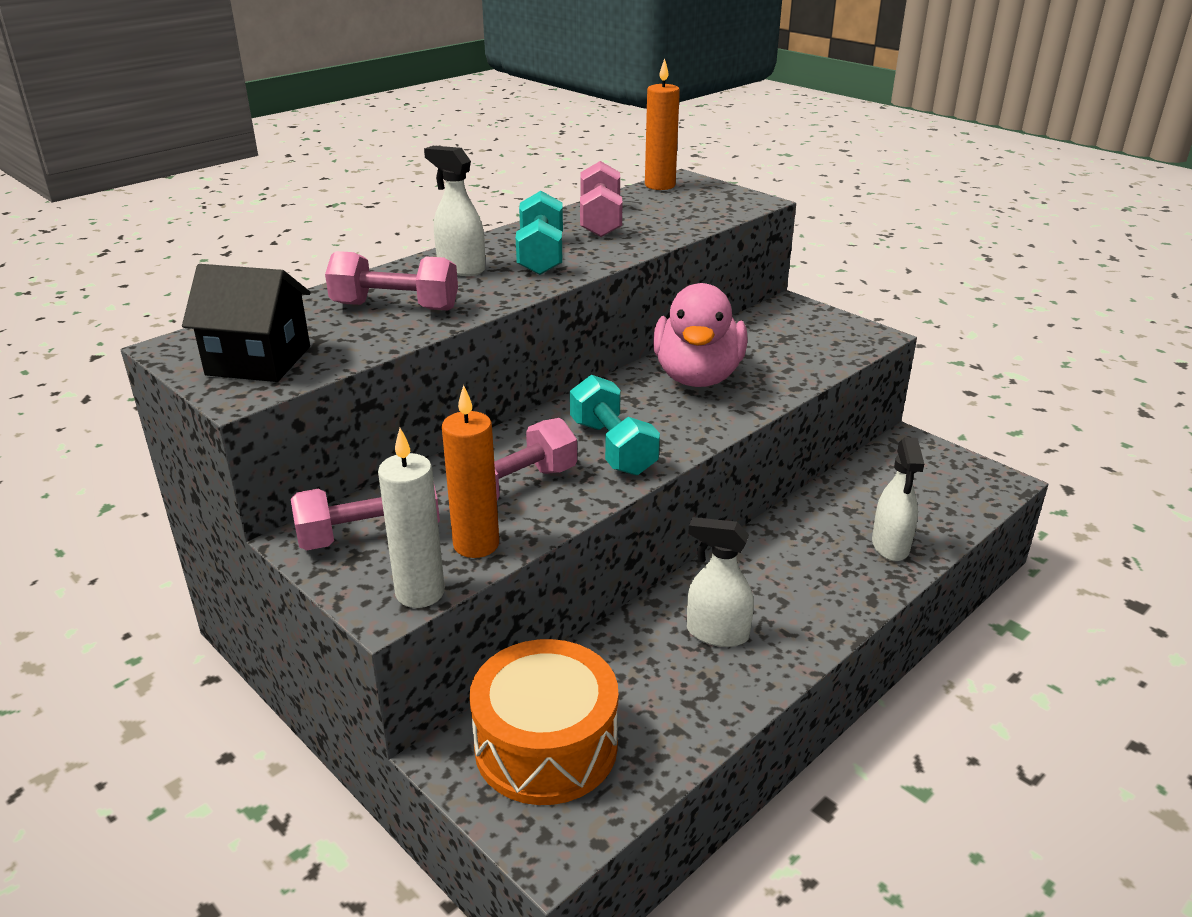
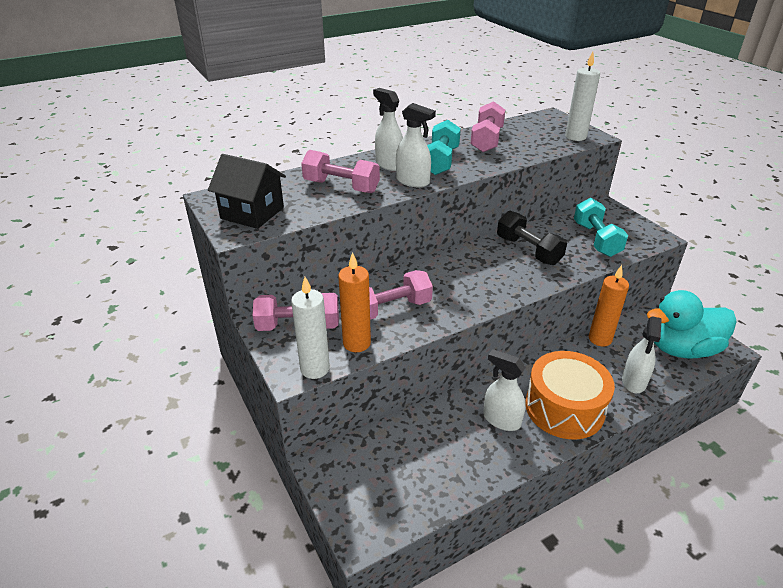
camera: 15 degrees right, 5 degrees up
orange drum [469,639,618,805] -> orange drum moved to [525,351,615,440]
turquoise dumbbell [570,375,660,475] -> turquoise dumbbell moved to [574,198,628,257]
orange candle [645,58,680,190] -> orange candle moved to [589,265,629,347]
pink duck [653,283,748,387] -> black dumbbell [497,211,567,265]
none -> white spray bottle [396,103,436,187]
none -> white candle [565,52,600,141]
none -> turquoise duck [647,290,737,359]

